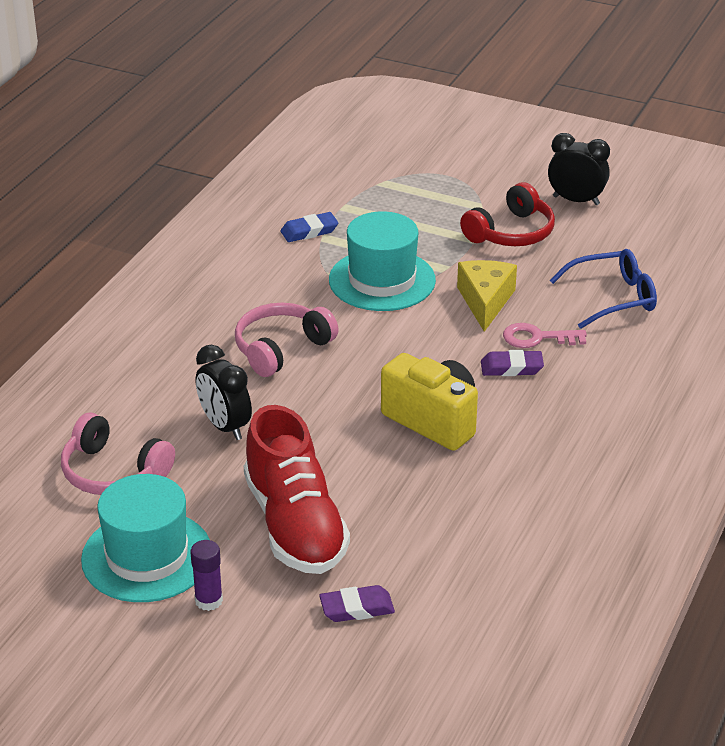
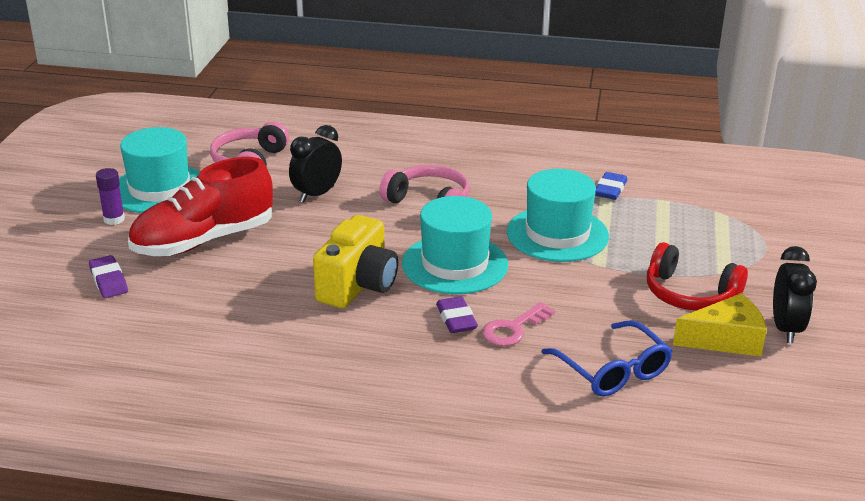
camera: 75 degrees right, 5 degrees down
blue eraser [281,212,338,242] -> blue eraser turned 60 degrees clockwise [595,172,627,200]
yellow cheese [457,260,517,332] -> yellow cheese moved to [673,293,767,357]
pink key [503,323,587,348] -> pink key turned 120 degrees counterclockwise [482,302,555,346]
none -> turquoise hat [402,196,508,294]

